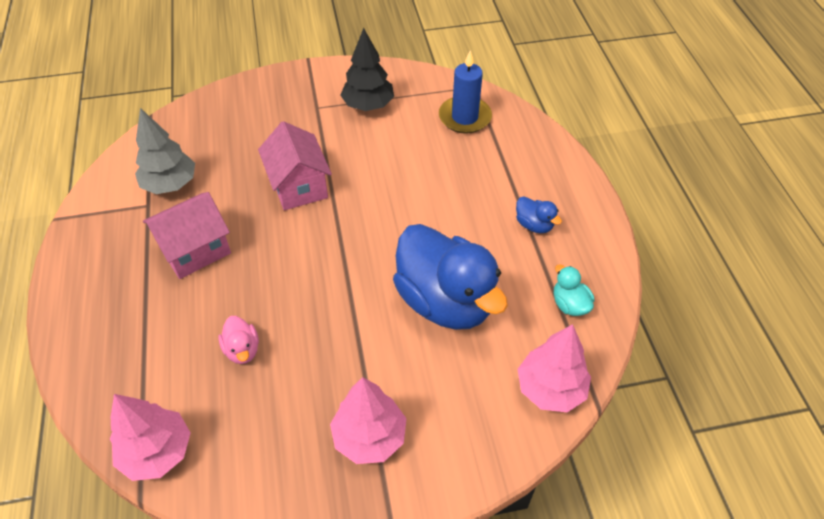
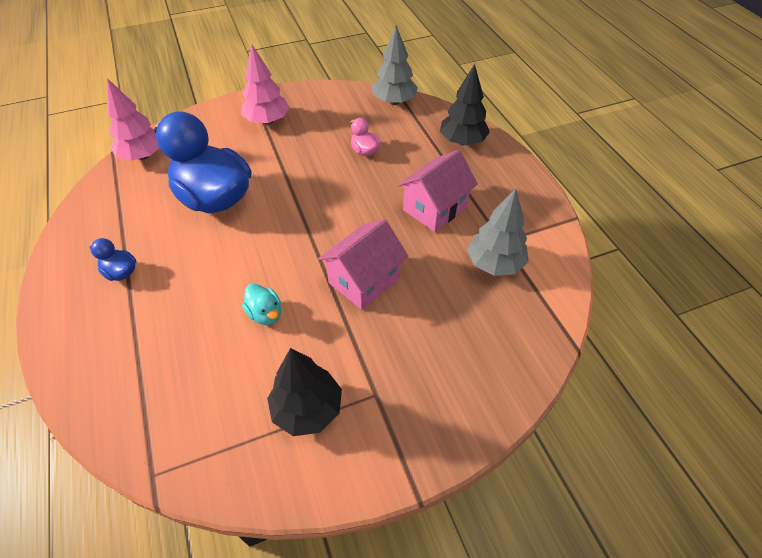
camera: 170 degrees right, 0 degrees up
pink tree [110,394,191,481] -> grey tree [372,25,418,105]
pink house [258,121,332,210] -> pink house turned 75 degrees clockwise [318,219,408,310]
blue candle [439,51,492,134] -> none
turquoise duck [554,264,594,316] -> turquoise duck moved to [242,283,281,325]
none -> black tree [440,64,490,145]

